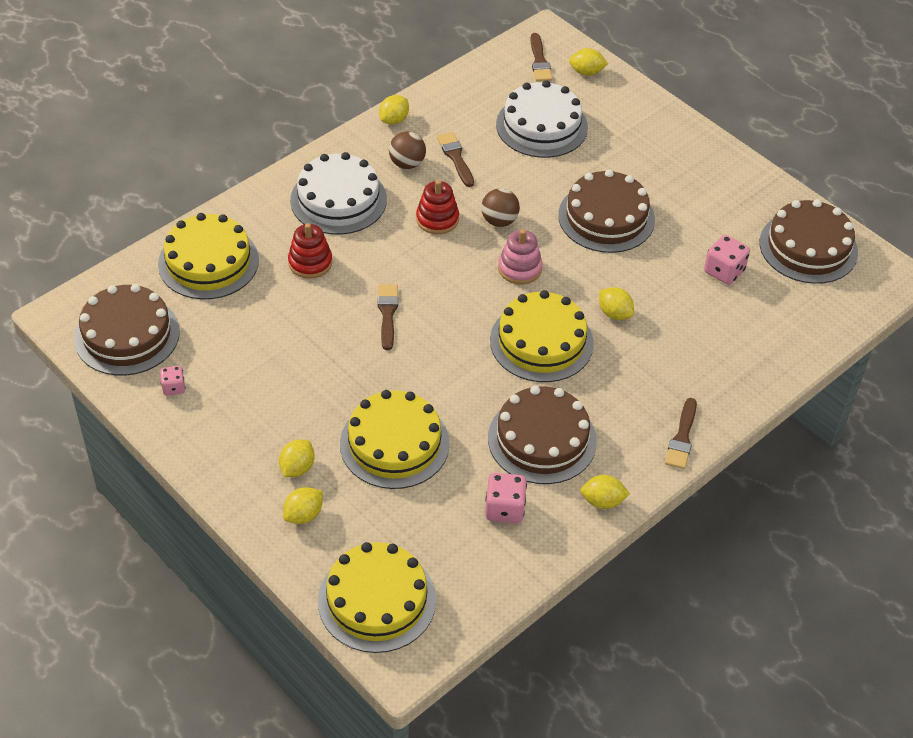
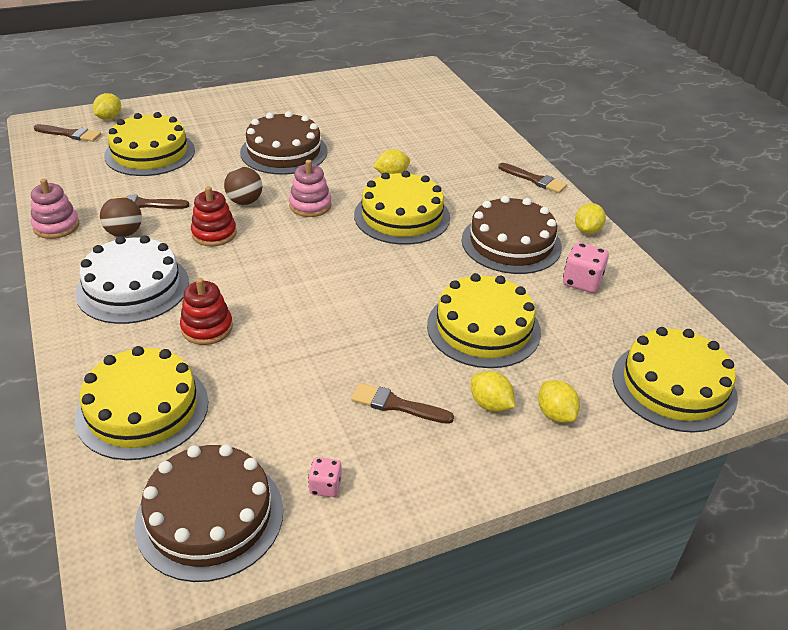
camera: 70 degrees left, 10 degrees down
brown brush [378,284,398,350] -> brown brush moved to [351,383,454,424]
yellow lemon [379,95,409,125] -> pink stacking toy [31,179,79,239]
white cake [496,80,588,158] -> yellow cake [104,112,195,176]
pink dice [704,235,750,285] -> none
brown cake [760,199,858,284] -> none

